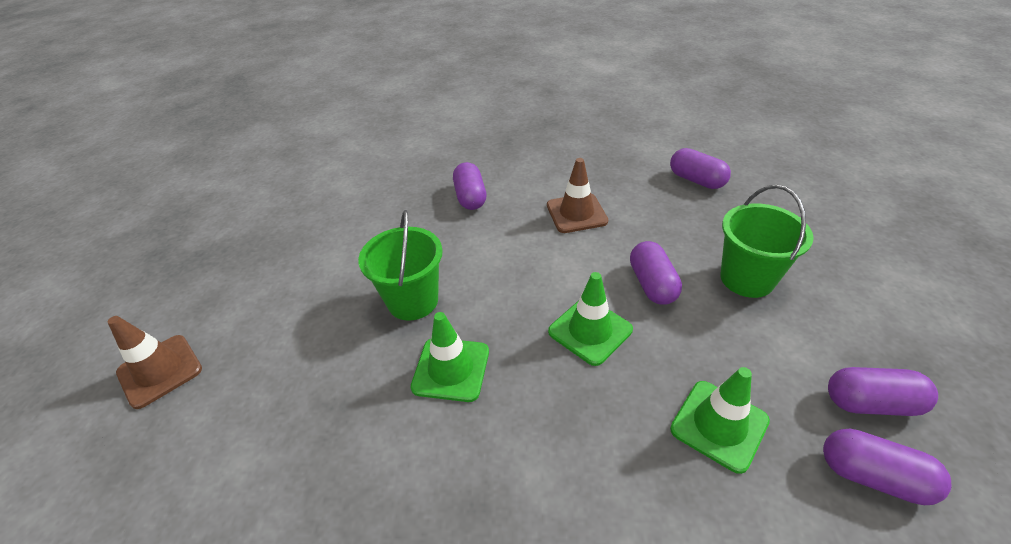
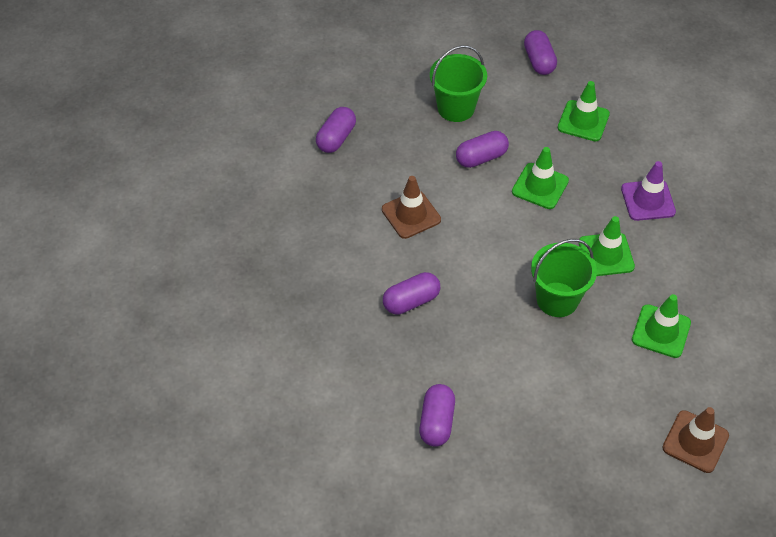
camera: 110 degrees left, 10 degrees up
purple capsule [823,429,951,505] -> purple capsule moved to [419,384,455,447]
none -> purple traffic cone [621,161,676,221]
none -> green traffic cone [632,294,691,358]

